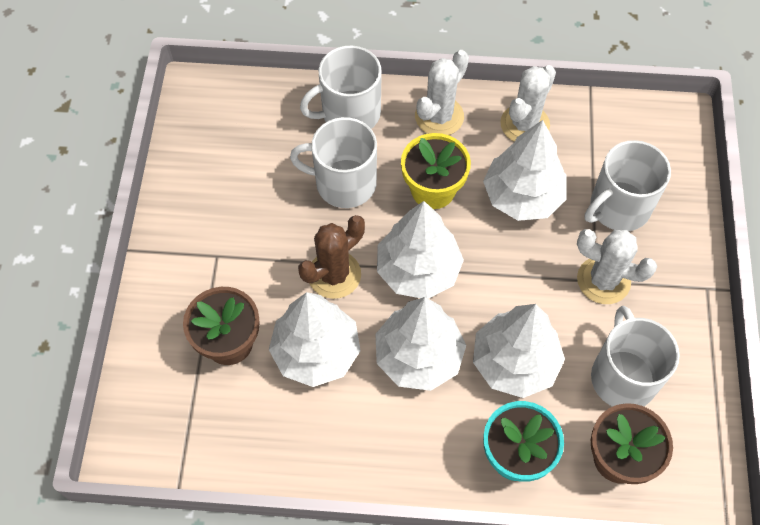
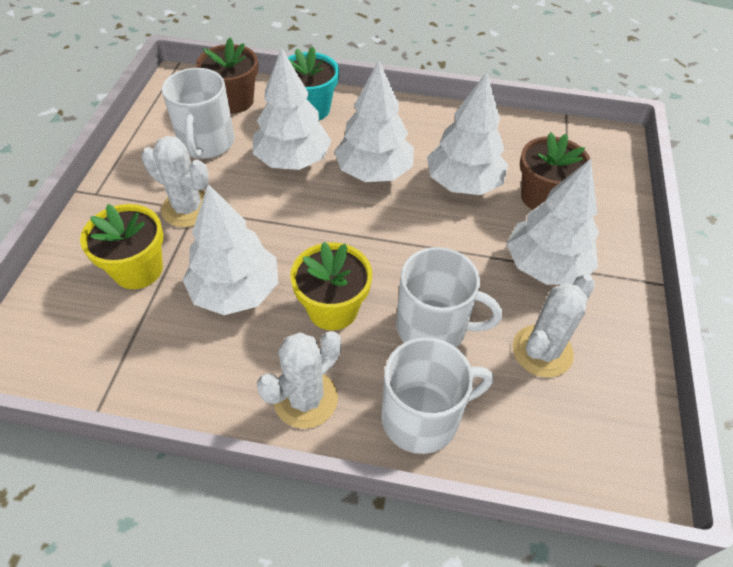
camera: 175 degrees left, 10 degrees down
brown cactus [298,215,365,299] -> none
white tree [377,201,464,299] -> white tree moved to [507,158,599,285]
white cactus [500,65,556,142] -> white cactus moved to [513,274,595,378]
white mug [585,140,671,231] -> yellow flower pot [80,204,163,289]

